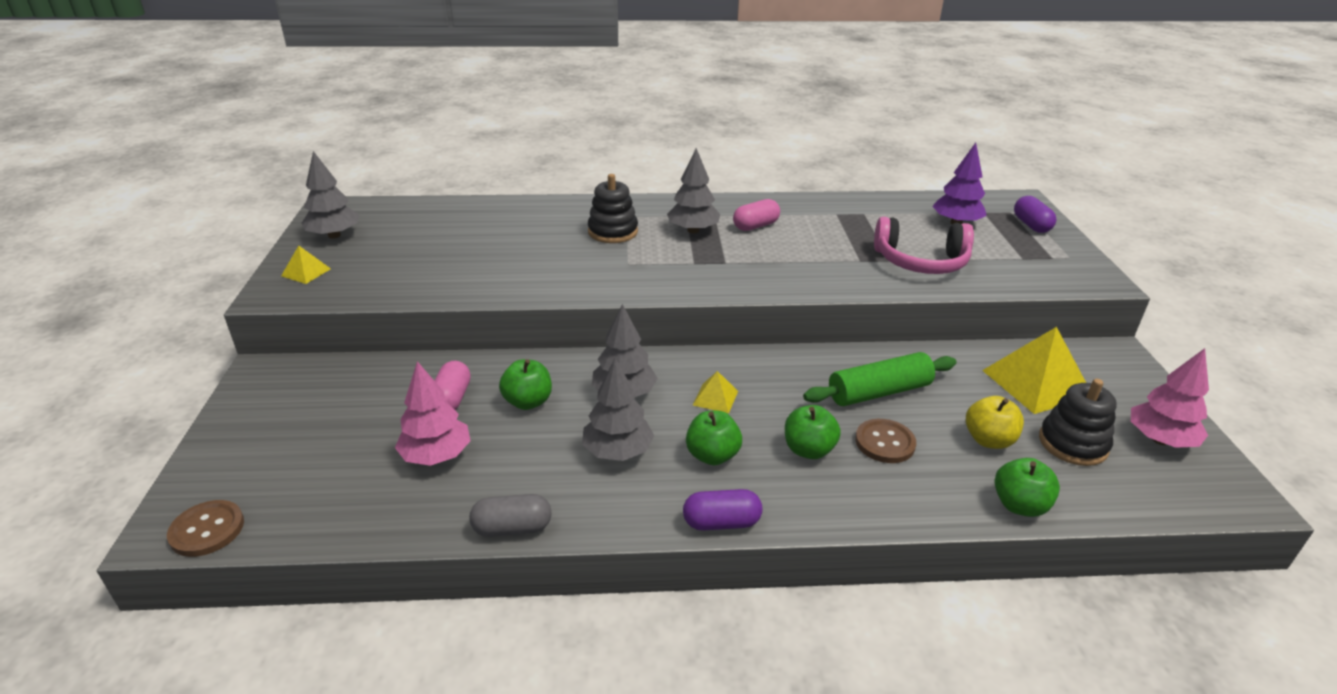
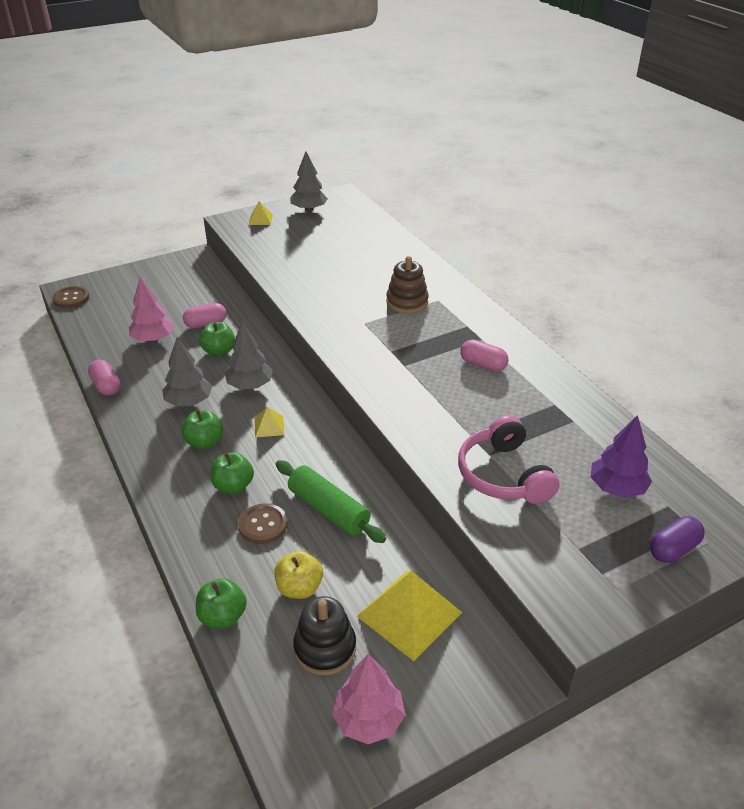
camera: 65 degrees right, 5 degrees up
grey capsule [469,494,552,537] -> pink capsule [88,360,120,396]
black stacking toy [588,174,638,243] -> brown stacking toy [386,256,429,313]
grey tree [667,148,720,233] -> none
purple capsule [683,489,762,531] -> none

